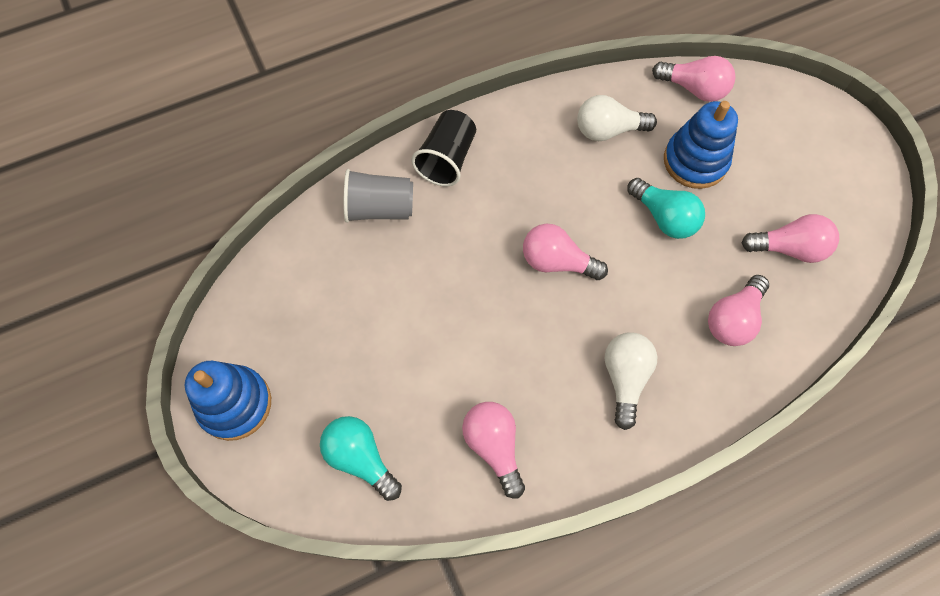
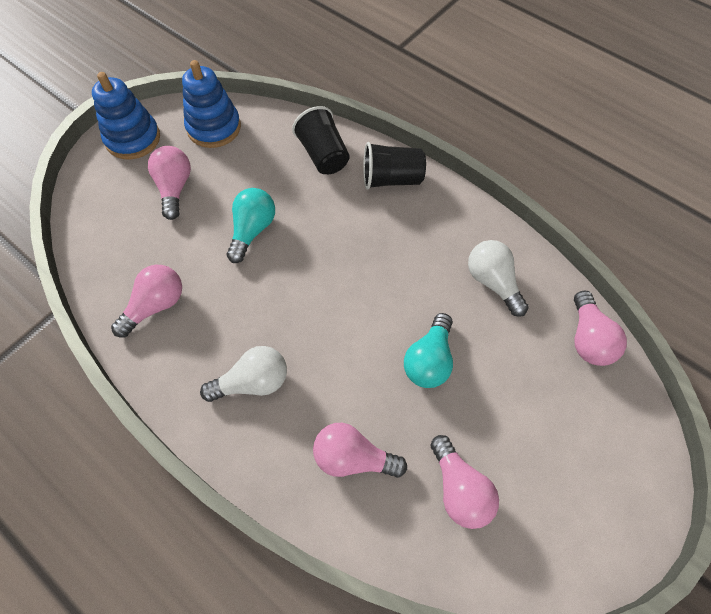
camera: 65 degrees right, 5 degrees down
turquoise light bulb [320,416,402,501] -> turquoise light bulb moved to [227,188,275,263]
grey cup [344,169,413,223] -> black cup [292,106,350,174]
pink light bulb [523,224,608,280] -> pink light bulb moved to [148,146,191,220]
blue stacking toy [664,101,738,189] -> blue stacking toy moved to [182,60,241,148]

